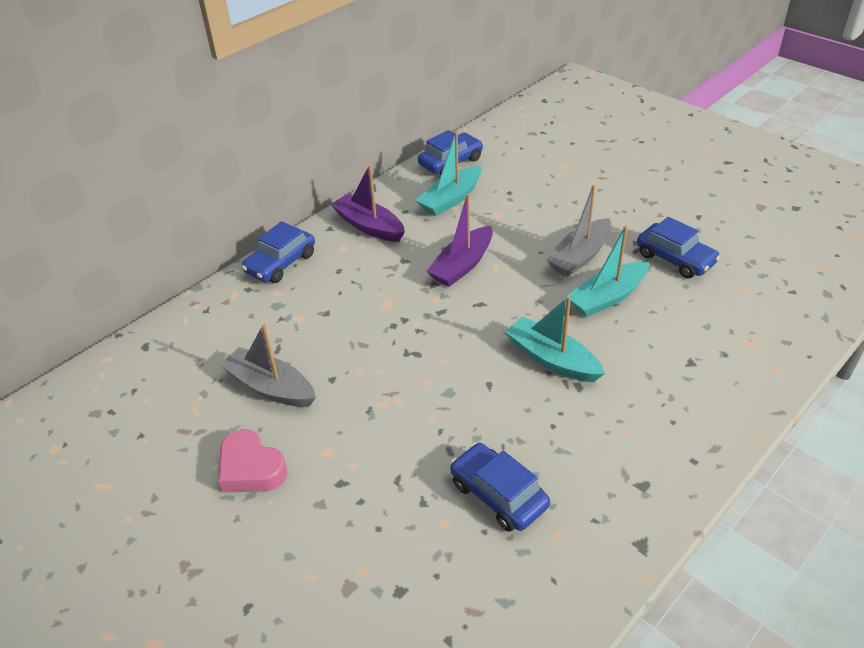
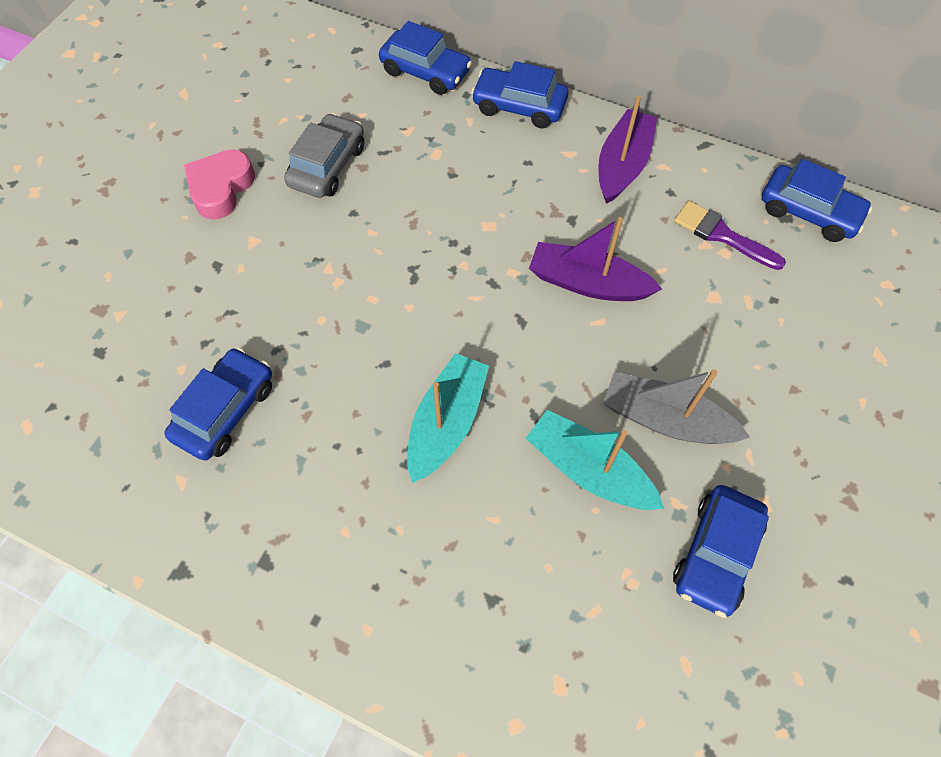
camera: 70 degrees right, 20 degrees up
grey boat [220,324,316,407] -> grey car [284,113,364,198]
turquoise boat [416,131,482,216] -> purple brush [674,201,786,270]
none -> blue car [379,21,472,95]

